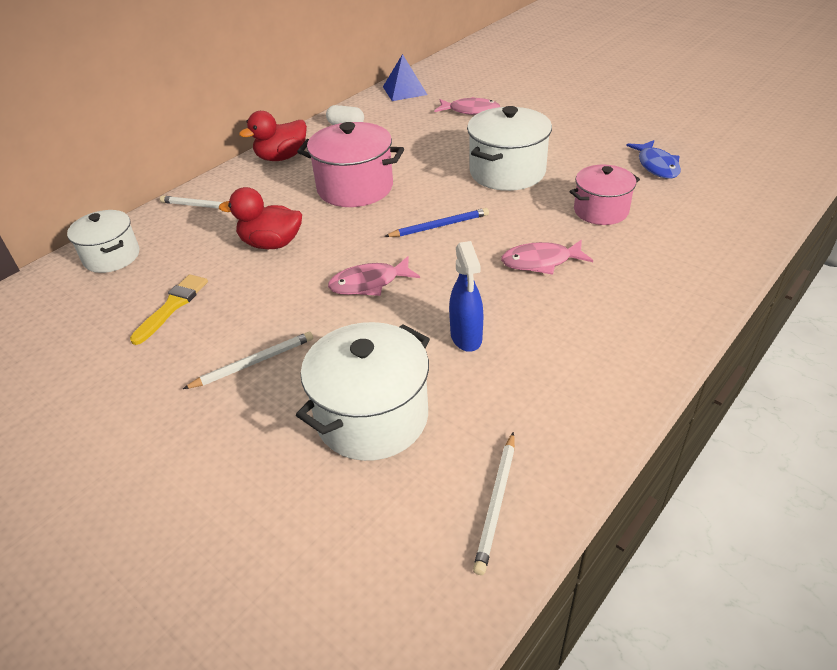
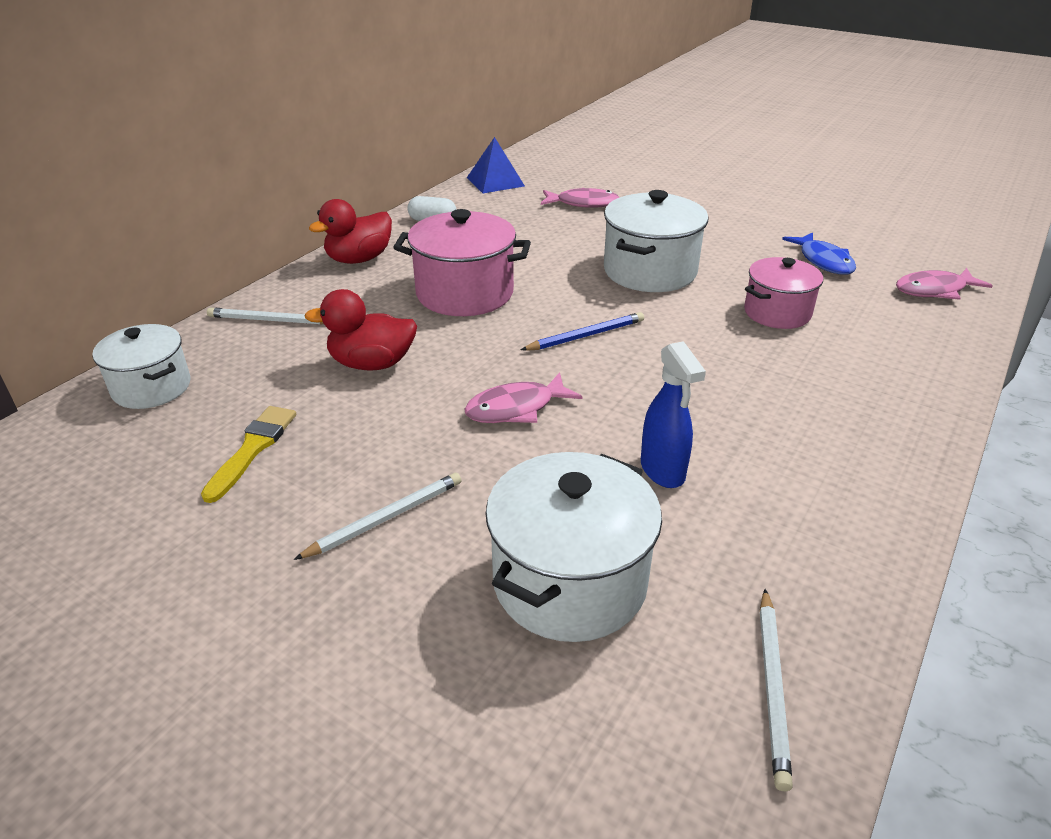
camera: 10 degrees left, 5 degrees down
pink fish [501,240,593,275] -> pink fish moved to [896,268,993,300]

